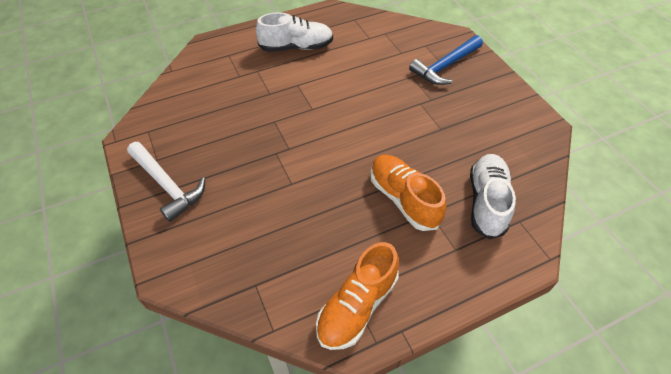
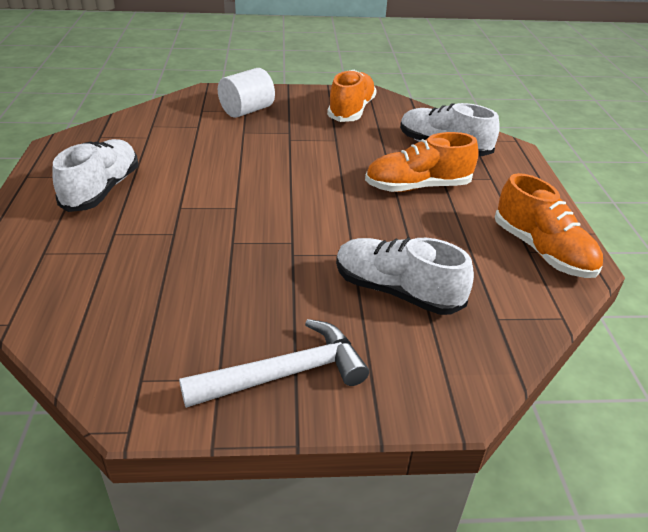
camera: 70 degrees left, 15 degrees down
blue hammer [409,35,483,85] -> white cylinder [218,68,275,118]
none -> orange shoe [327,70,377,122]
none -> white shoe [336,237,474,315]

